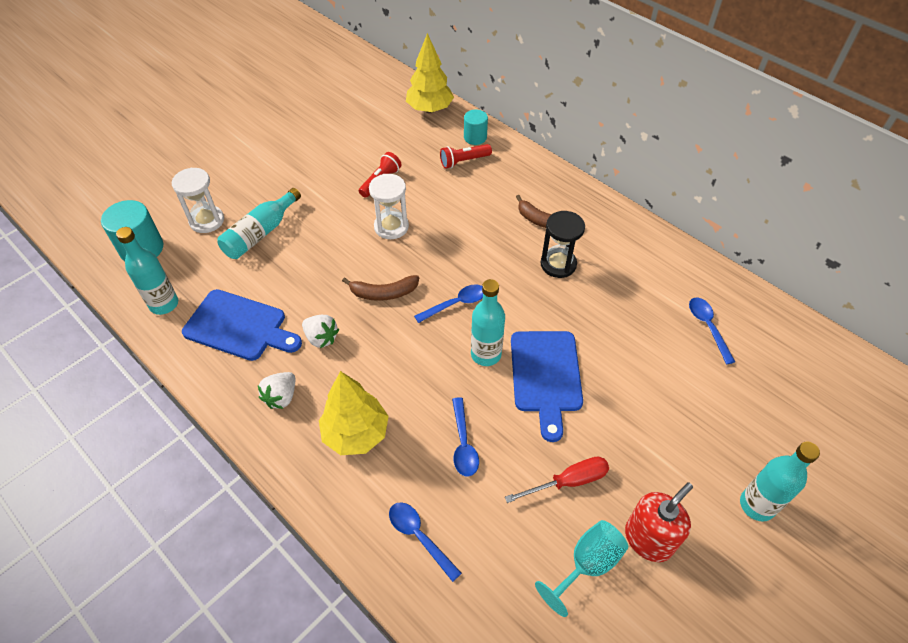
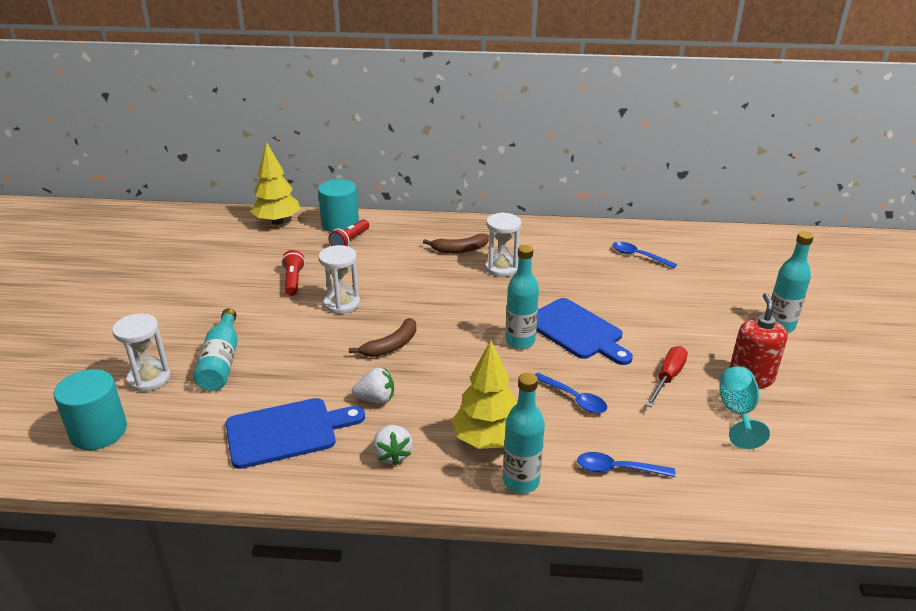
camera: 40 degrees left, 20 degrees down
turquoise bottle [116,227,178,315] -> turquoise bottle moved to [503,373,545,493]
blue spoon [414,284,483,323] -> none
turquoise cylinder [464,109,488,145] -> turquoise cylinder [318,179,359,232], size x1.62
black hourglass [540,211,585,278] -> white hourglass [485,213,521,277]

